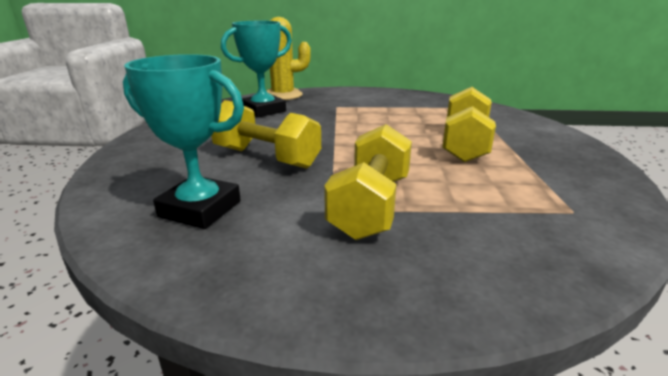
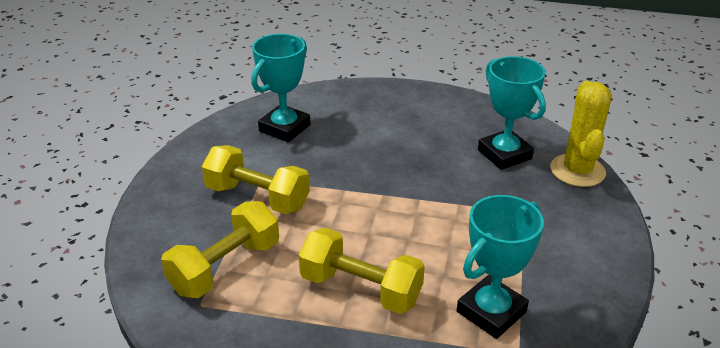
camera: 100 degrees right, 10 degrees up
yellow dumbbell [211,100,321,169] -> yellow dumbbell moved to [161,201,279,298]
none -> turquoise trophy [457,195,544,339]

